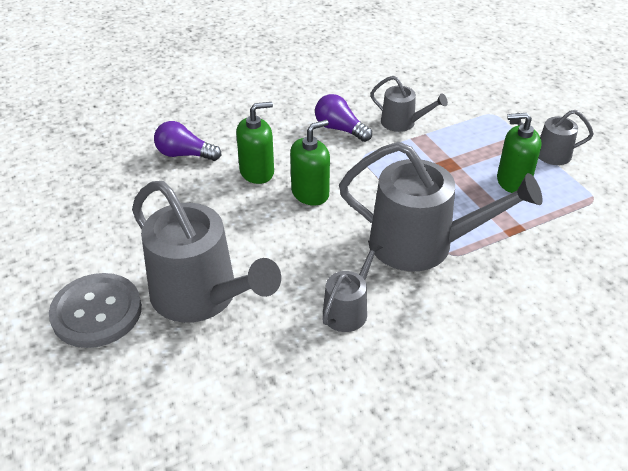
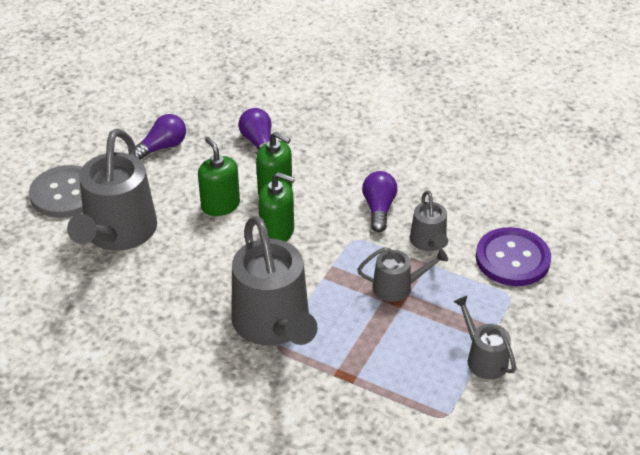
camera: 55 degrees right, 0 degrees up
grey watering can [322,241,383,332] -> grey watering can moved to [357,247,448,302]
green soap dispenser [497,113,541,193] -> green soap dispenser moved to [198,137,240,216]
none -> purple light bulb [135,114,186,160]
none -> purple button [476,227,551,286]

